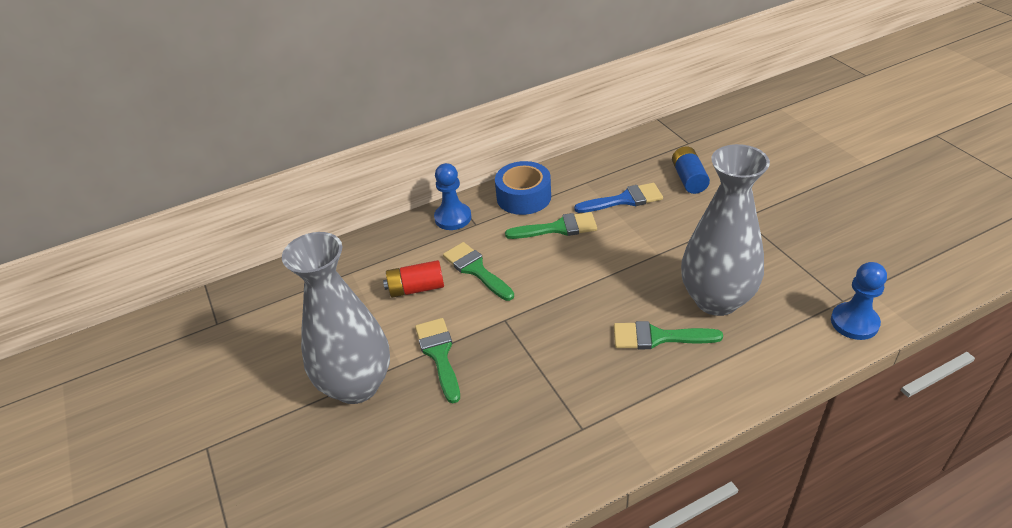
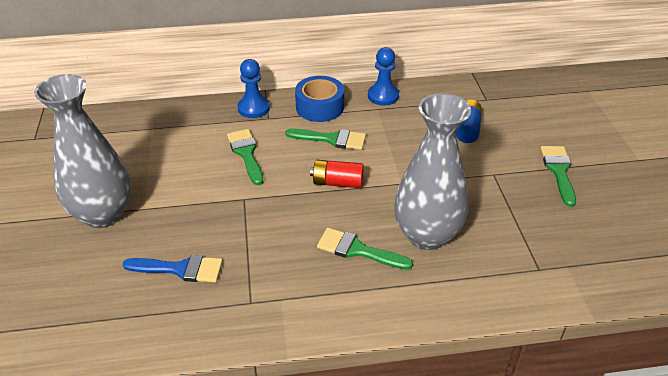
camera: 15 degrees right, 0 degrees up
red battery [383,260,444,298] -> red battery moved to [310,160,364,188]
green brush [415,318,460,403] -> green brush moved to [540,146,576,207]
blue brush [574,183,663,213] -> blue brush moved to [123,255,223,283]
blue pawn [831,262,887,340] -> blue pawn moved to [368,47,399,106]

